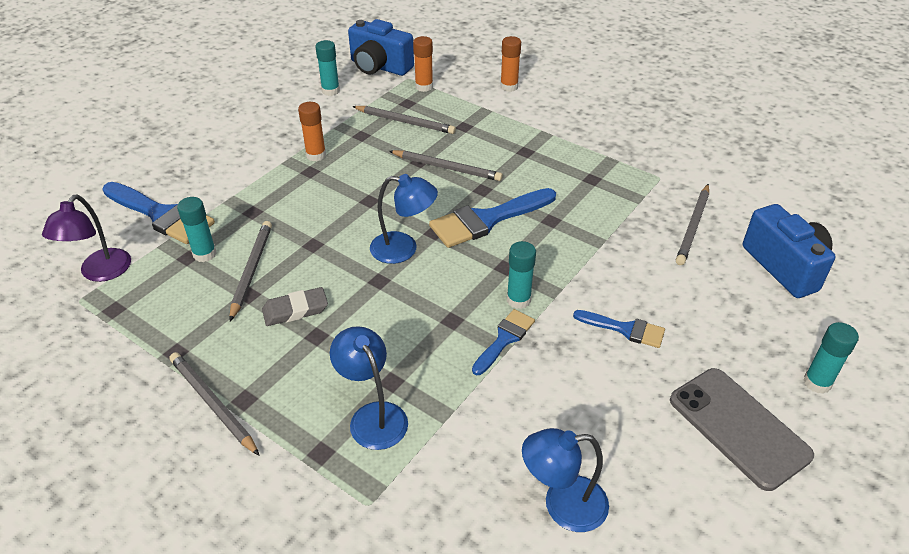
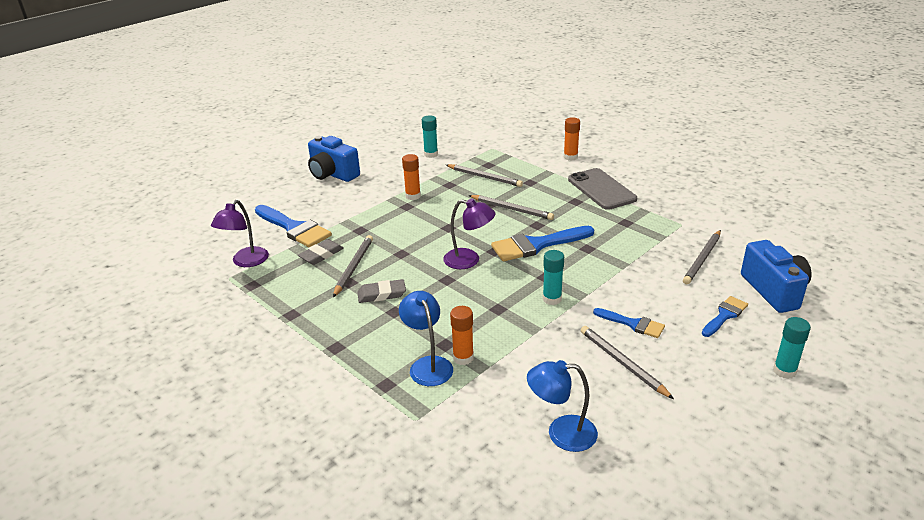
camera: 10 degrees right, 10 degrees down
grey pencil [170,352,260,456] -> grey pencil moved to [581,326,674,399]
turquoise glue stick [177,197,217,262] -> grey eraser [298,239,344,265]
blue camera [348,19,414,76] -> blue camera moved to [308,136,360,182]
blue lamp [370,174,438,264] -> purple lamp [443,199,496,269]
orange glue stick [413,36,433,92] -> orange glue stick moved to [450,306,474,365]
blue brush [472,309,535,375] -> blue brush moved to [702,296,748,337]
grey phone [670,368,814,491] -> grey phone moved to [568,168,637,210]

